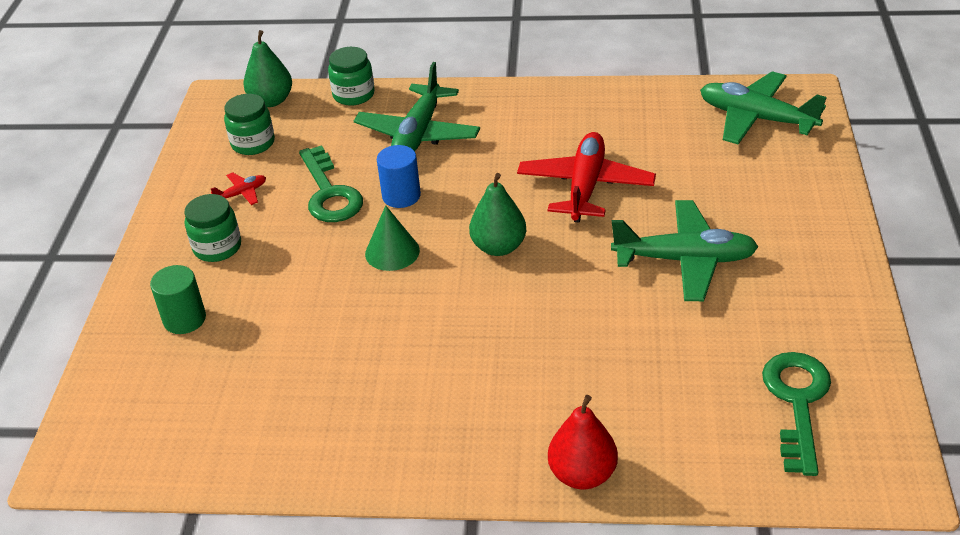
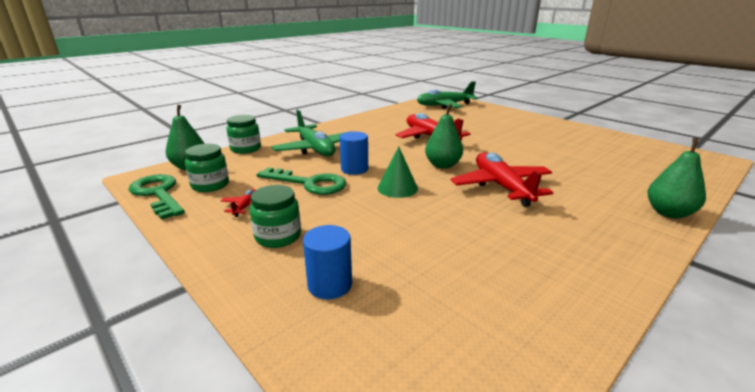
camera: 50 degrees left, 15 degrees down
green cylinder [150,265,206,334] -> blue cylinder [303,225,352,299]
red pear [548,395,618,489] -> green pear [648,138,706,219]
green plane [611,200,758,301] -> none
green key [762,352,831,476] -> green key moved to [128,174,185,220]
none -> red plane [451,152,553,207]

